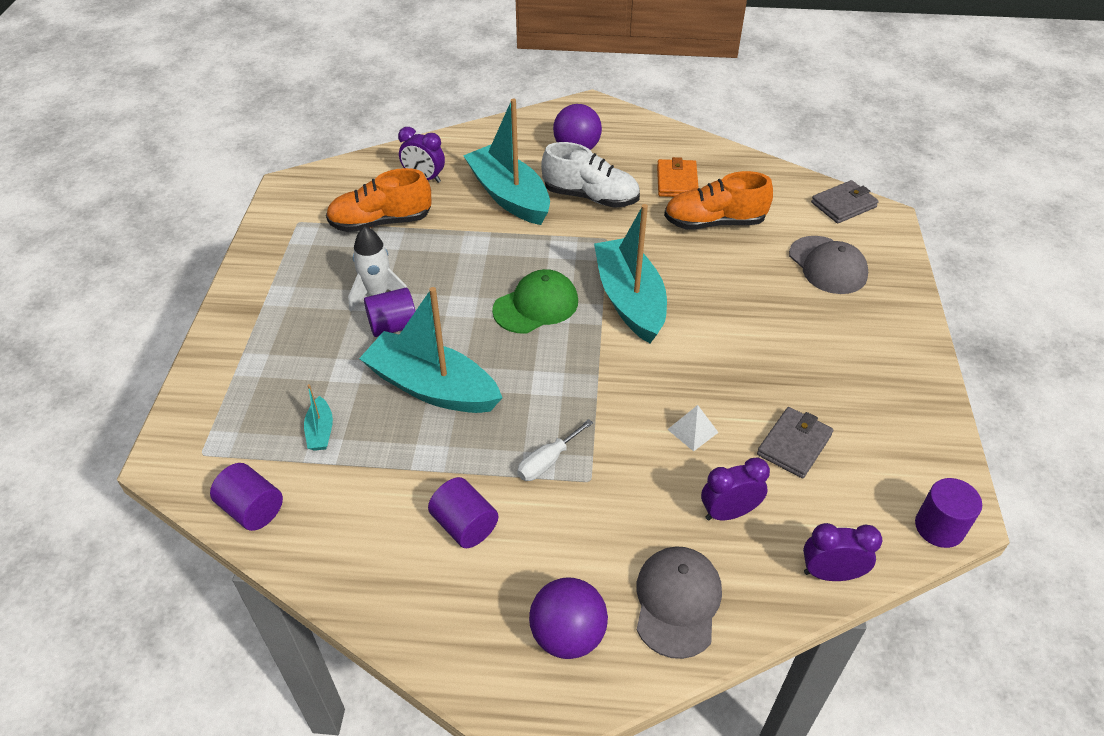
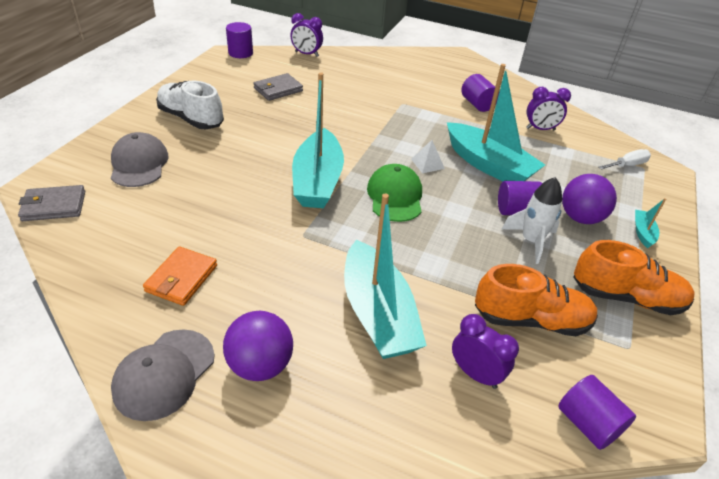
camera: 165 degrees left, 5 degrees down
purple cylinder [210,463,283,531] -> purple cylinder moved to [558,375,636,450]
turquoise boat [304,384,333,451] -> turquoise boat moved to [635,198,666,248]
green cap [492,269,578,333] -> green cap turned 105 degrees clockwise [367,164,422,222]
white screwdriver [517,419,593,481] -> white screwdriver moved to [599,149,651,170]
purple ball [529,577,608,659] -> purple ball moved to [562,174,617,224]
white shoe [541,142,640,208] -> white shoe moved to [156,81,224,129]
grey cap [636,546,722,659] -> grey cap moved to [111,329,214,421]
orange shoe [664,171,773,230] -> orange shoe moved to [573,240,695,315]
white pyramid [667,405,719,451] -> white pyramid moved to [411,140,445,173]
purple clock [701,457,770,521] -> purple clock moved to [526,87,571,130]

